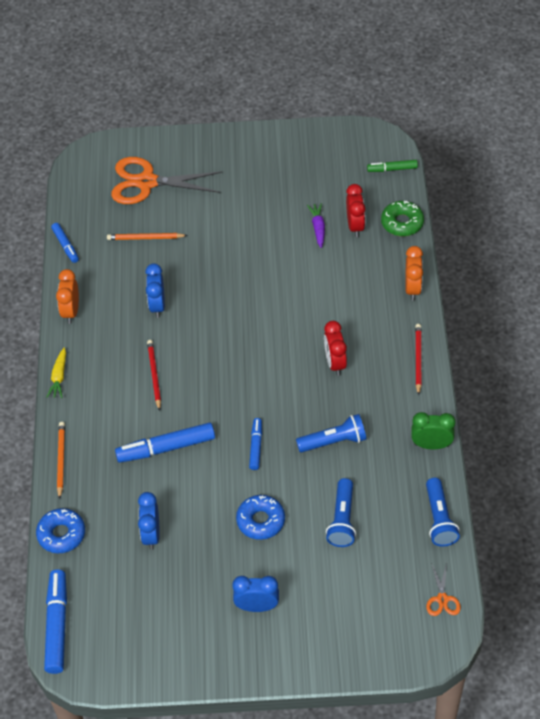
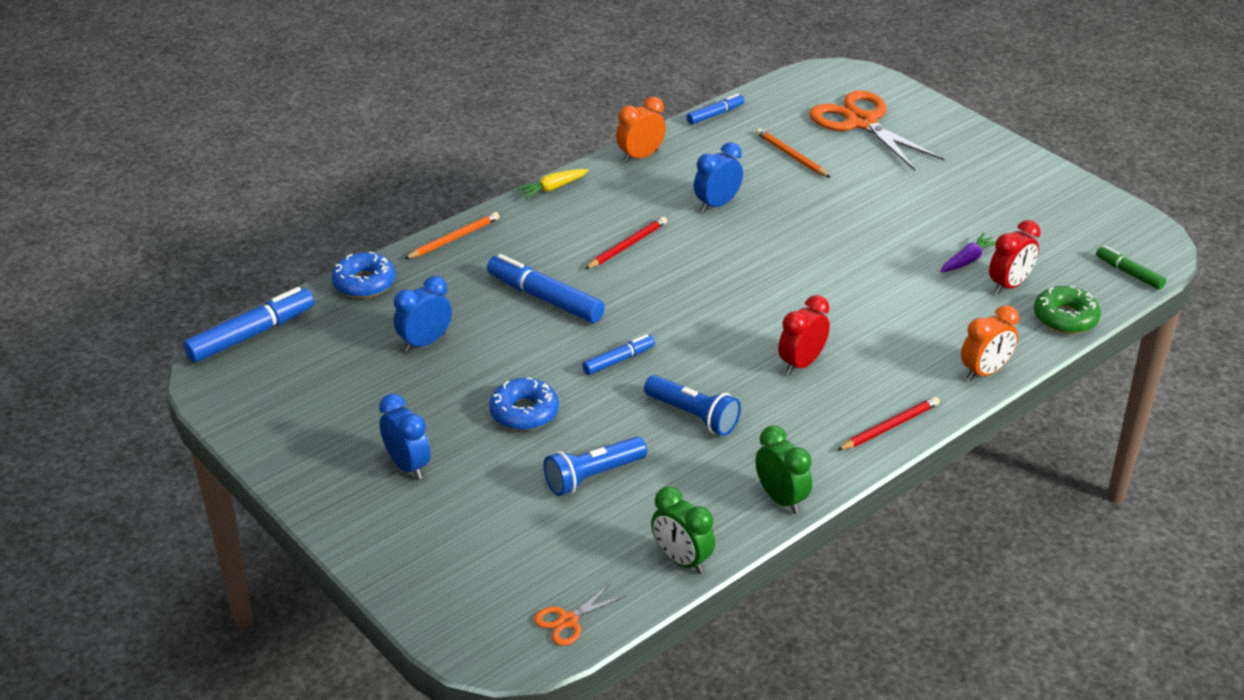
camera: 50 degrees right, 15 degrees down
blue marker [51,223,79,263] -> blue marker turned 150 degrees counterclockwise [687,94,745,125]
blue flashlight [426,478,460,546] -> green clock [651,487,715,574]

